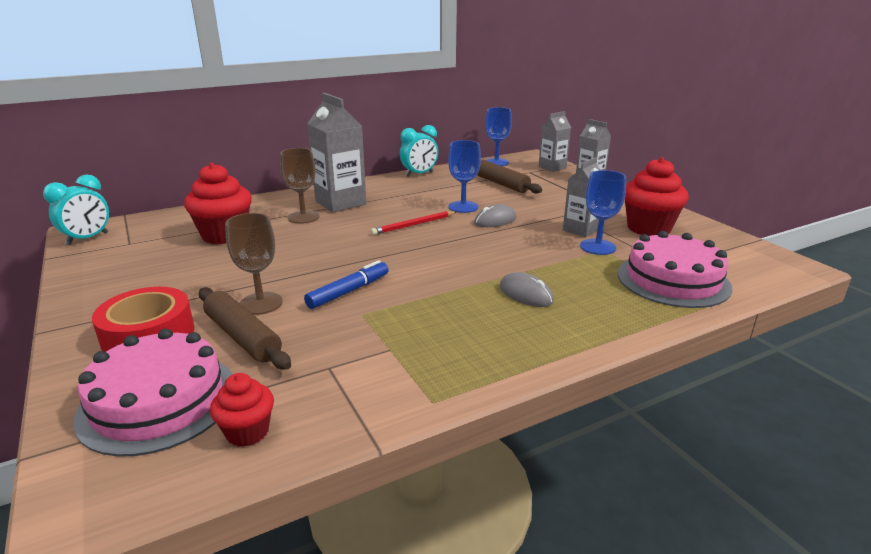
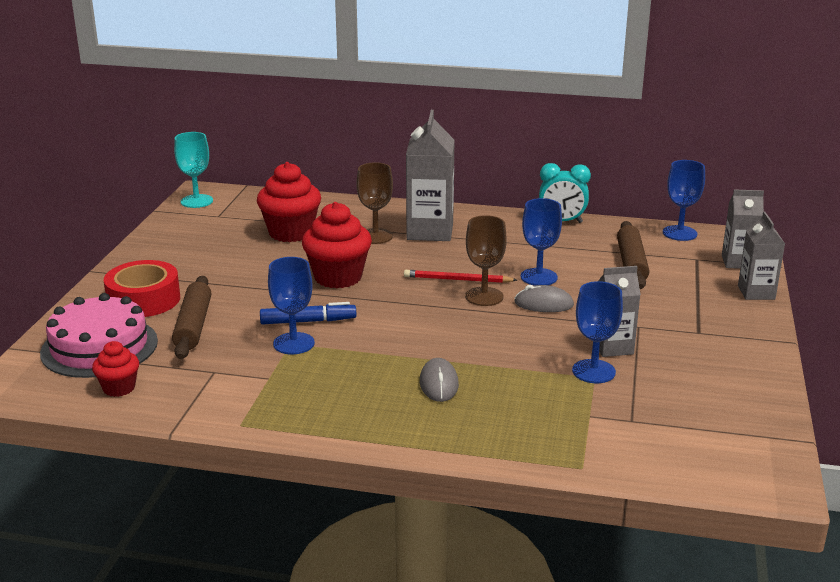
camera: 40 degrees right, 0 degrees up
turquoise clock [43,174,109,245] -> turquoise goblet [174,132,213,208]
brown goblet [225,213,283,315] -> brown goblet moved to [465,215,507,306]
pink cake [617,231,733,308] -> none
red cupcake [625,157,689,236] -> red cupcake moved to [302,202,372,289]
none -> blue goblet [268,257,315,354]

